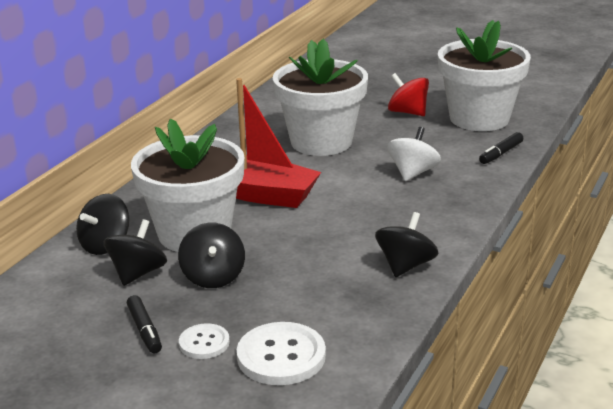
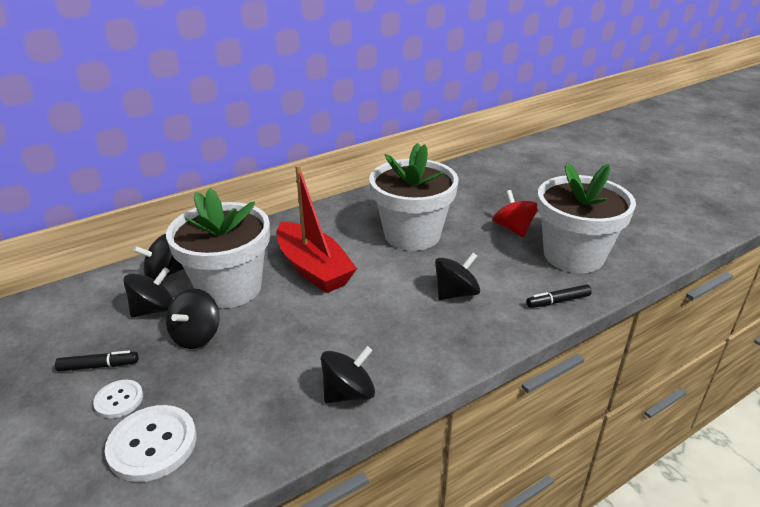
camera: 30 degrees right, 5 degrees up
black marker [127,295,162,353] -> black marker turned 105 degrees counterclockwise [55,350,138,371]
white spinning top [387,127,441,181] -> black spinning top [435,253,480,300]

